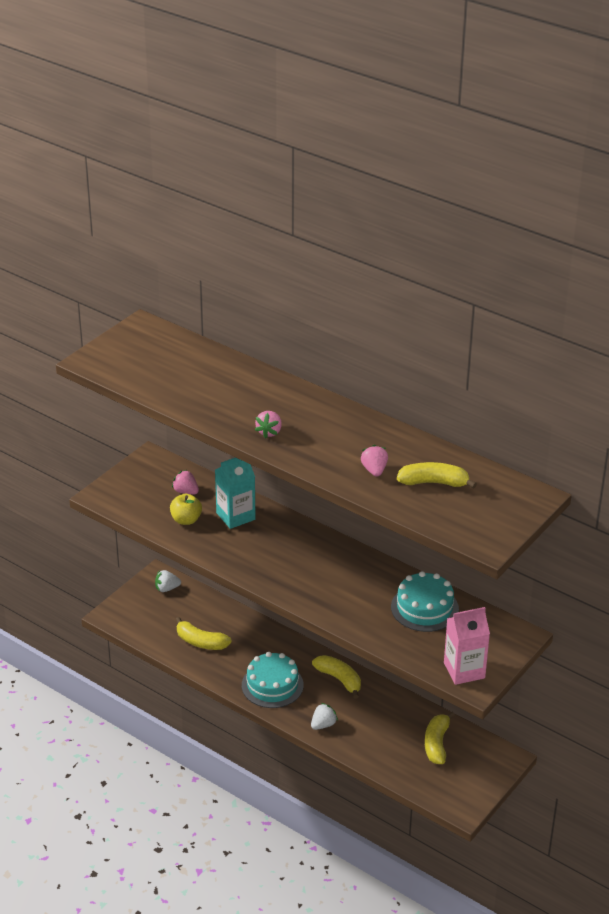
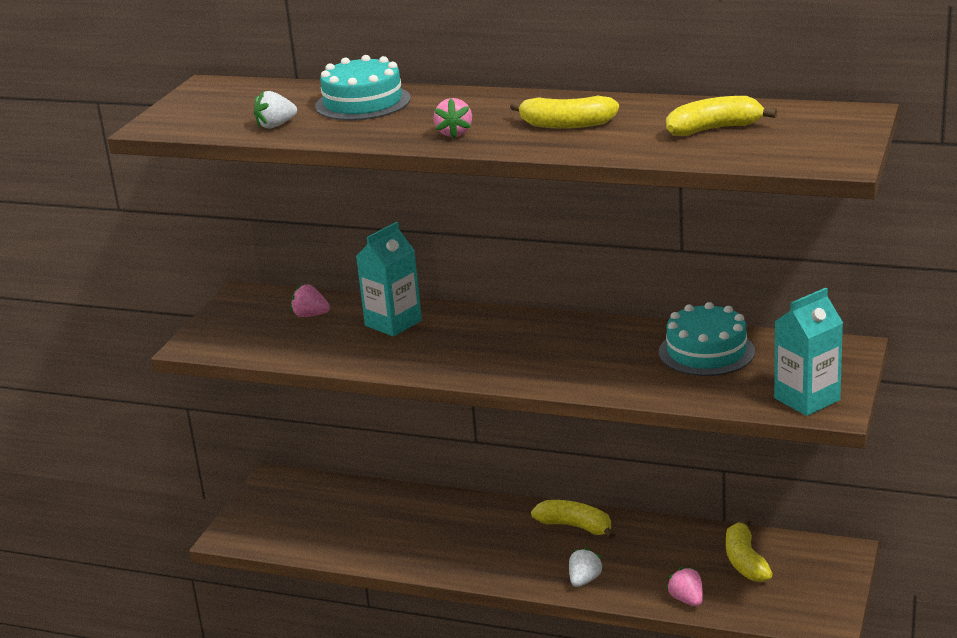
camera: 15 degrees left, 10 degrees down
white strawberry [155,570,181,592] -> white strawberry moved to [254,91,297,129]
yellow apple [170,494,202,525] -> none
yellow banana [175,617,232,650] -> yellow banana moved to [510,96,619,129]
turquoise cake [242,652,304,708] -> turquoise cake moved to [315,55,411,121]
pink strawberry [361,445,388,477] -> pink strawberry moved to [666,567,703,606]
pink carton [444,607,490,685] -> turquoise carton [774,288,843,416]

